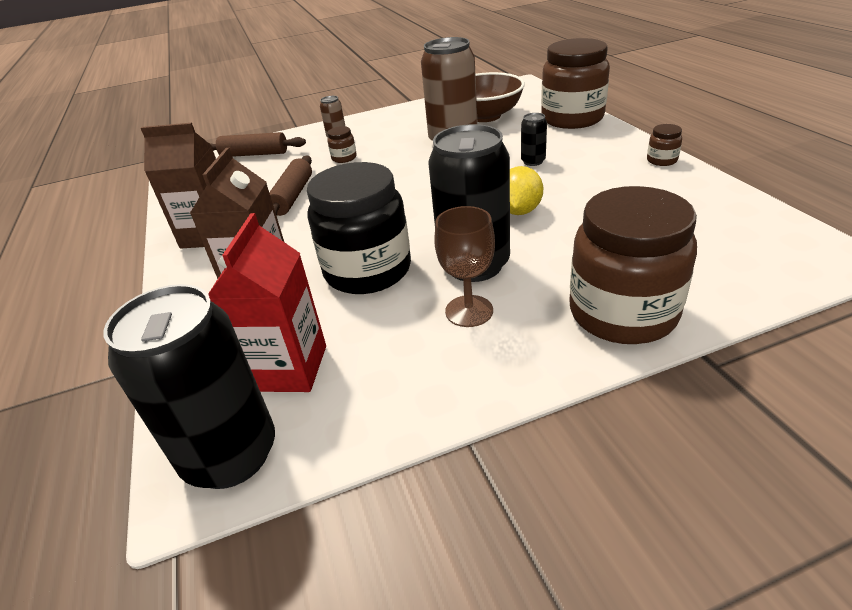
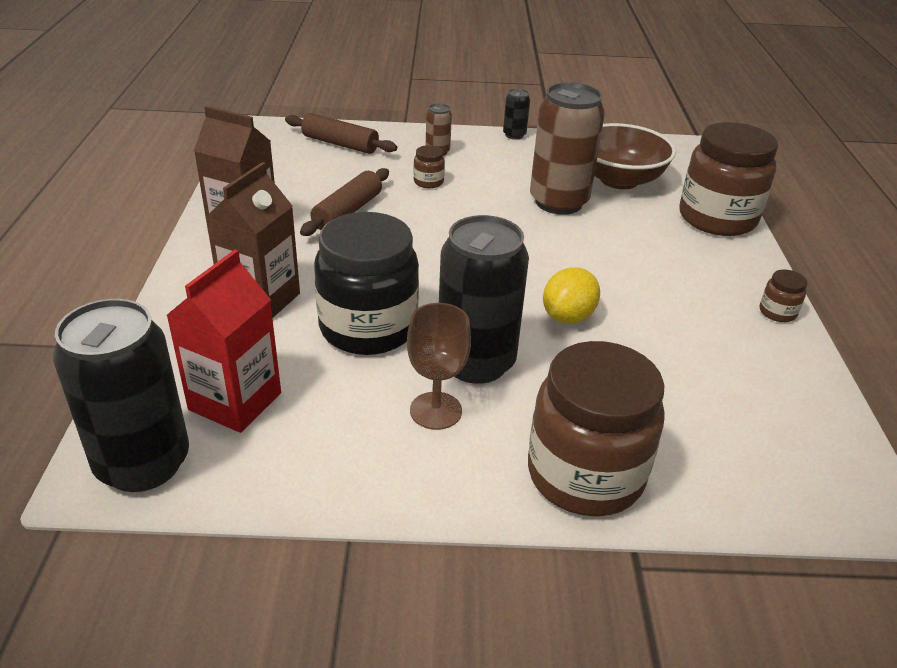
camera: 15 degrees right, 0 degrees up
black can [521,113,547,166] -> black can moved to [503,88,530,139]

